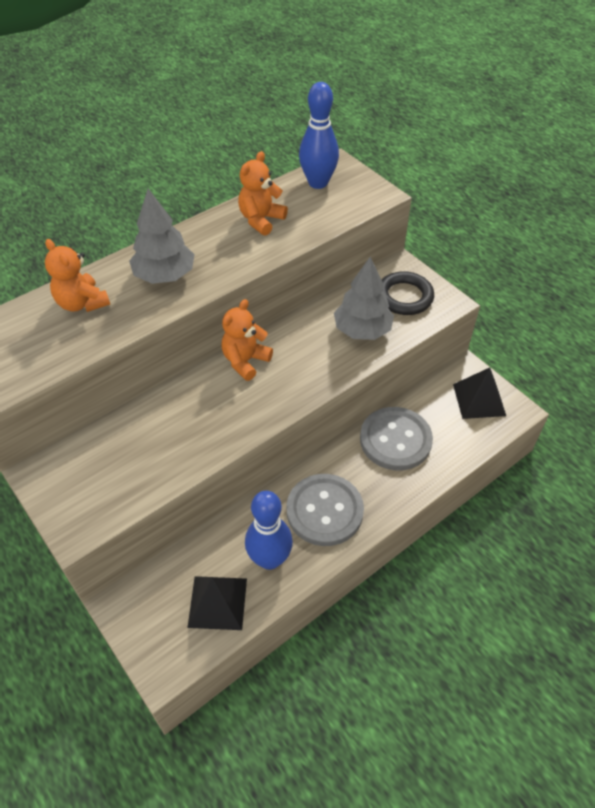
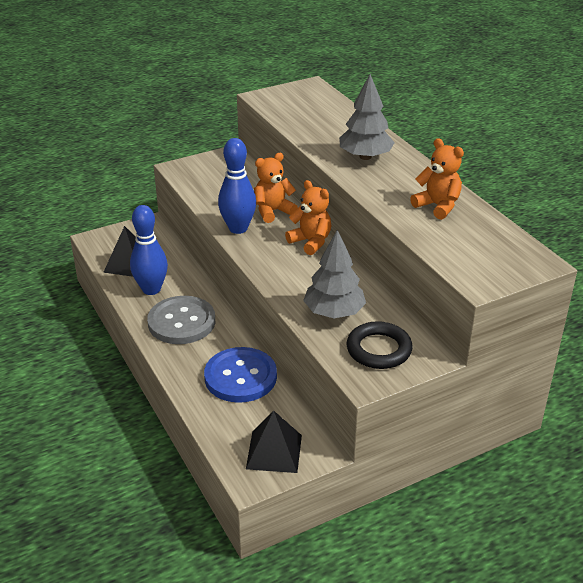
camera: 100 degrees right, 15 degrees down
orange teddy bear [45,239,110,312] -> orange teddy bear moved to [254,153,298,223]
blue bowling pin [299,82,339,189] -> blue bowling pin moved to [218,138,256,234]
grey button [360,407,433,470] -> blue button [204,347,277,403]

